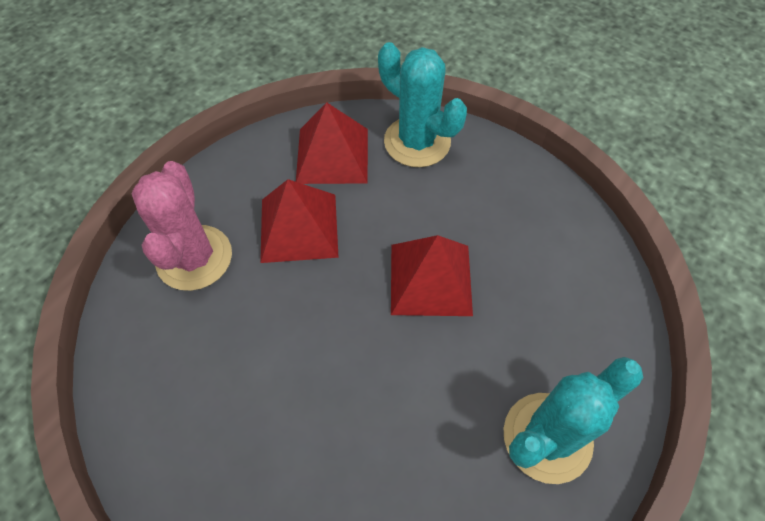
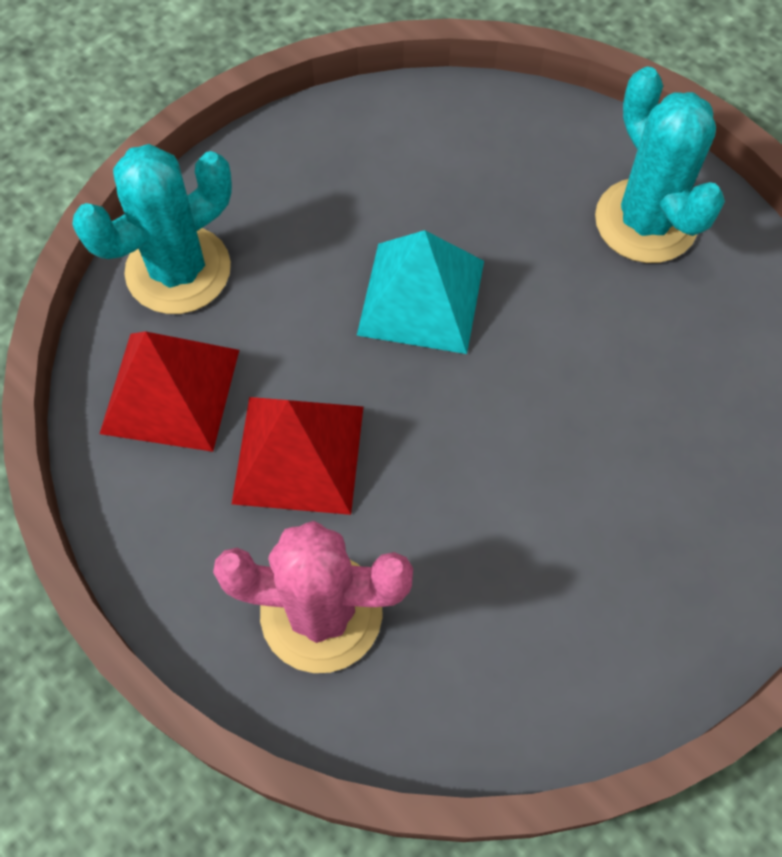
camera: 80 degrees left, 5 degrees up
red pyramid [391,235,473,316] -> turquoise pyramid [357,230,484,354]

